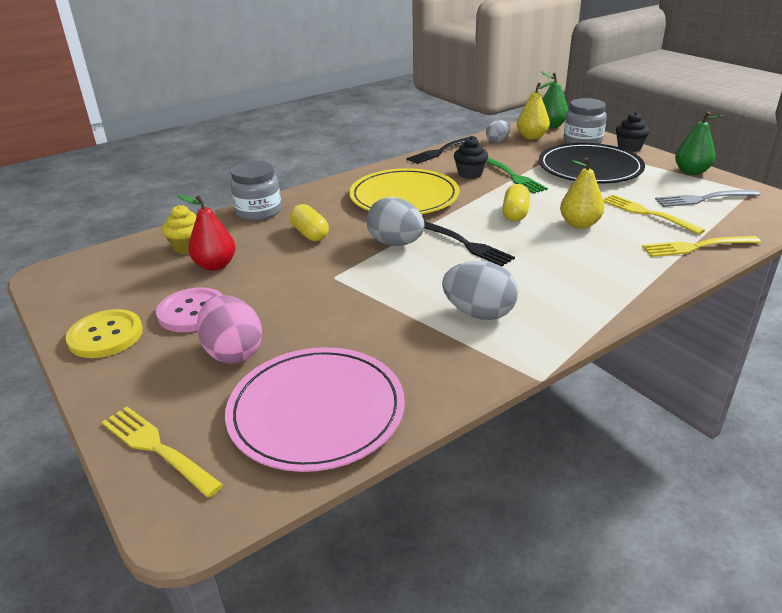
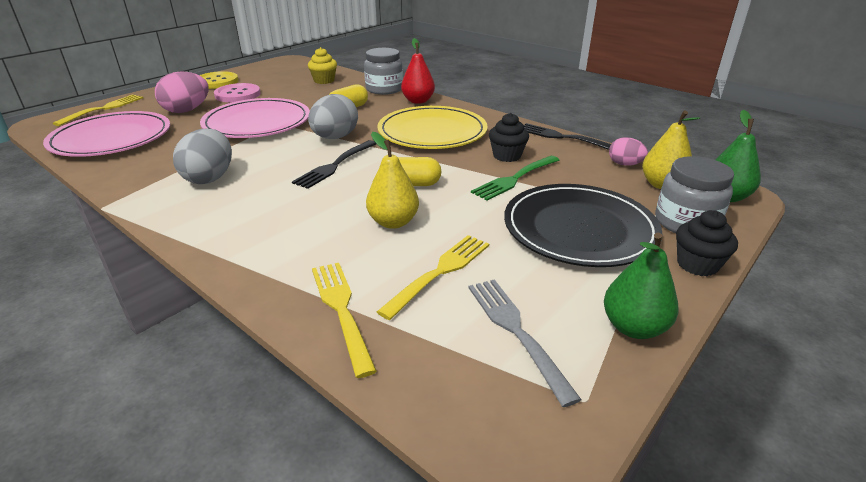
camera: 75 degrees right, 0 degrees up
red pear [178,195,236,271] -> red pear moved to [401,38,435,104]
grey egg [486,120,510,142] -> pink egg [609,137,648,166]
none -> pink plate [200,98,310,138]

